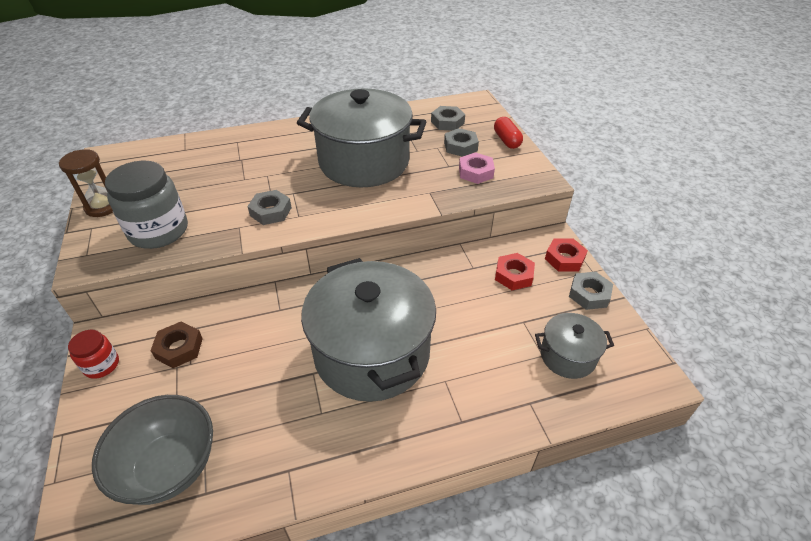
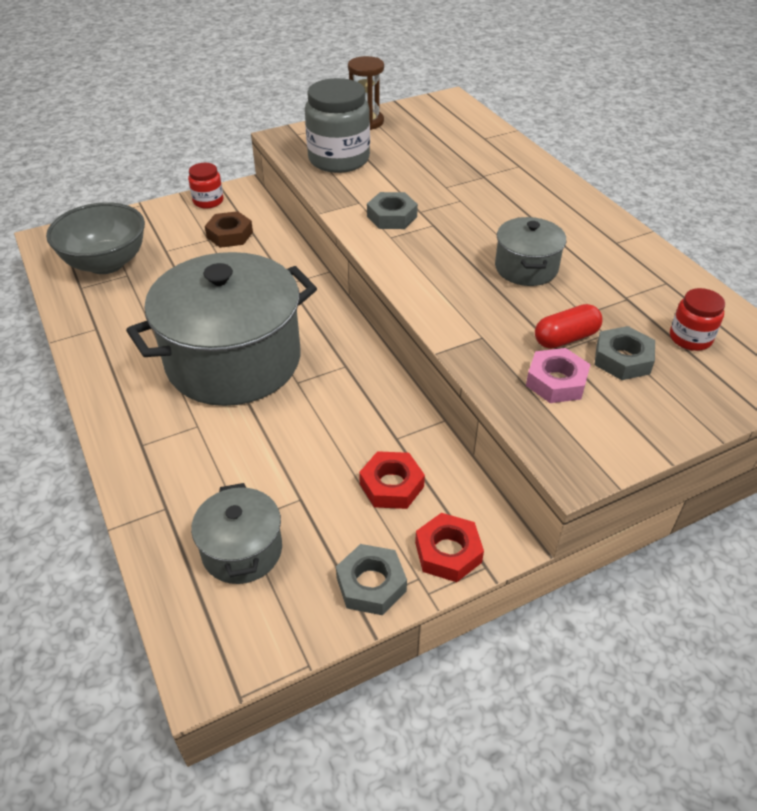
camera: 80 degrees right, 0 degrees up
grey pot [297,88,426,187] -> grey pot [495,217,567,286], size x0.48
grey nut [431,106,465,131] -> red jar [670,288,725,351]
red capsule [494,117,523,149] -> red capsule moved to [535,304,603,349]

